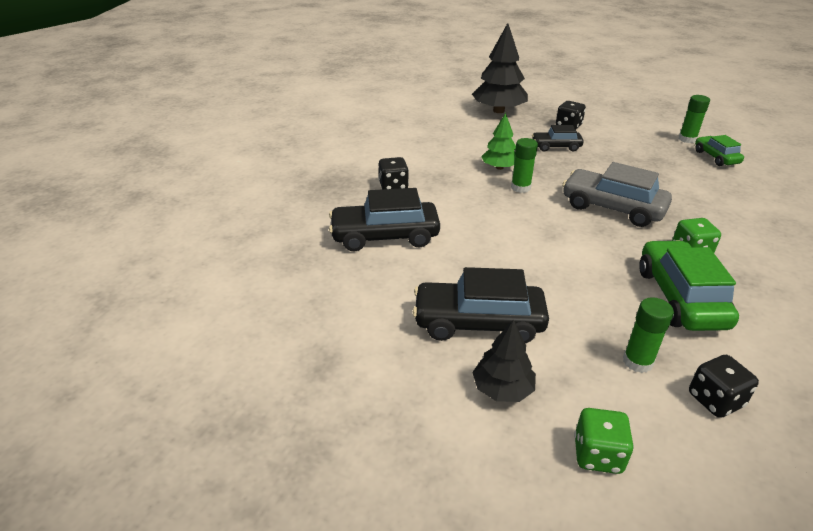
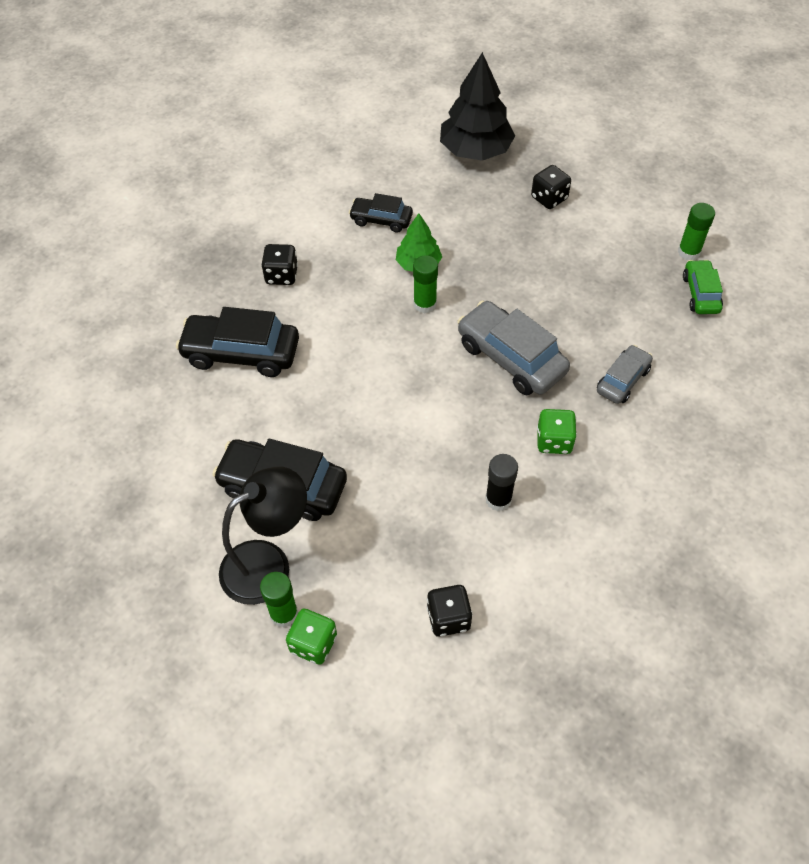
camera: 15 degrees right, 20 degrees up
black tree [472,319,536,402] -> black lamp [219,466,307,605]
black car [532,125,584,152] -> black car moved to [349,193,413,233]
green glue stick [623,297,674,373] -> green glue stick moved to [260,572,298,628]
green car [639,240,739,331] -> black glue stick [485,454,518,511]
none -> grey car [597,345,653,404]

